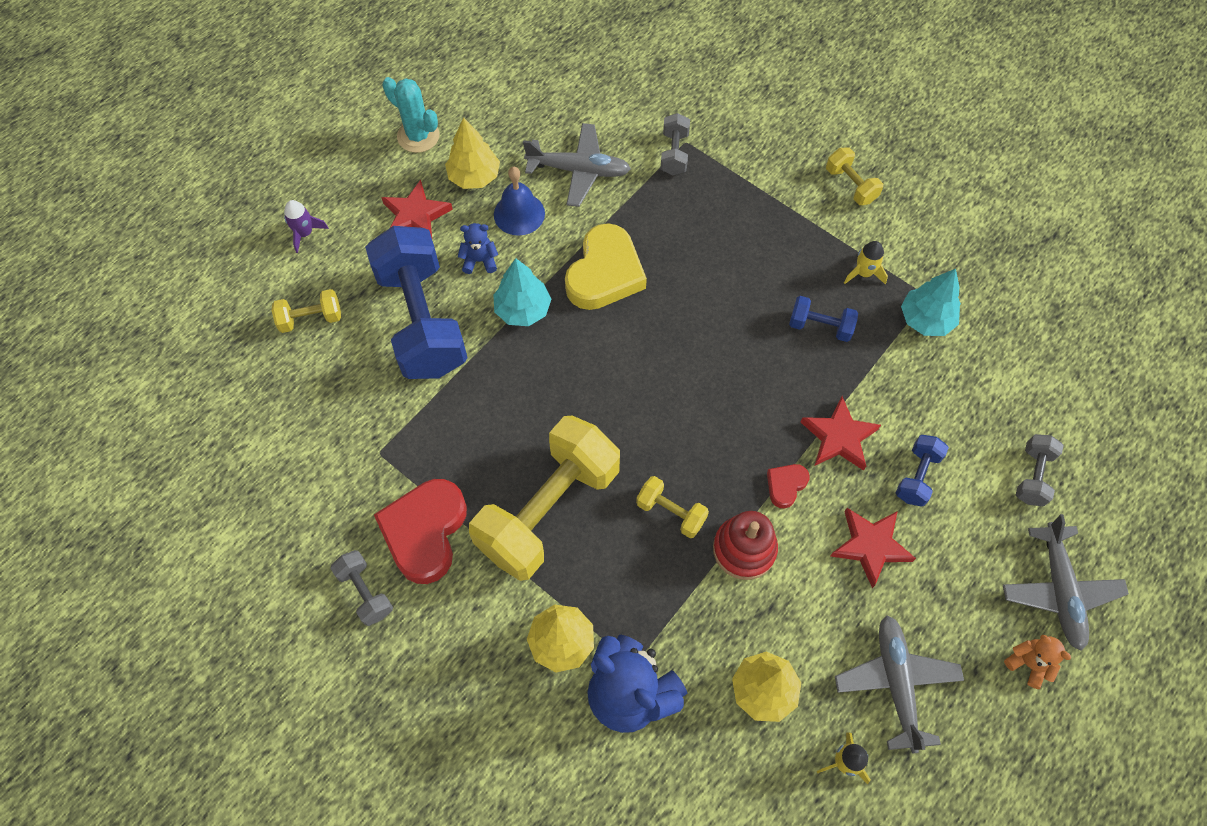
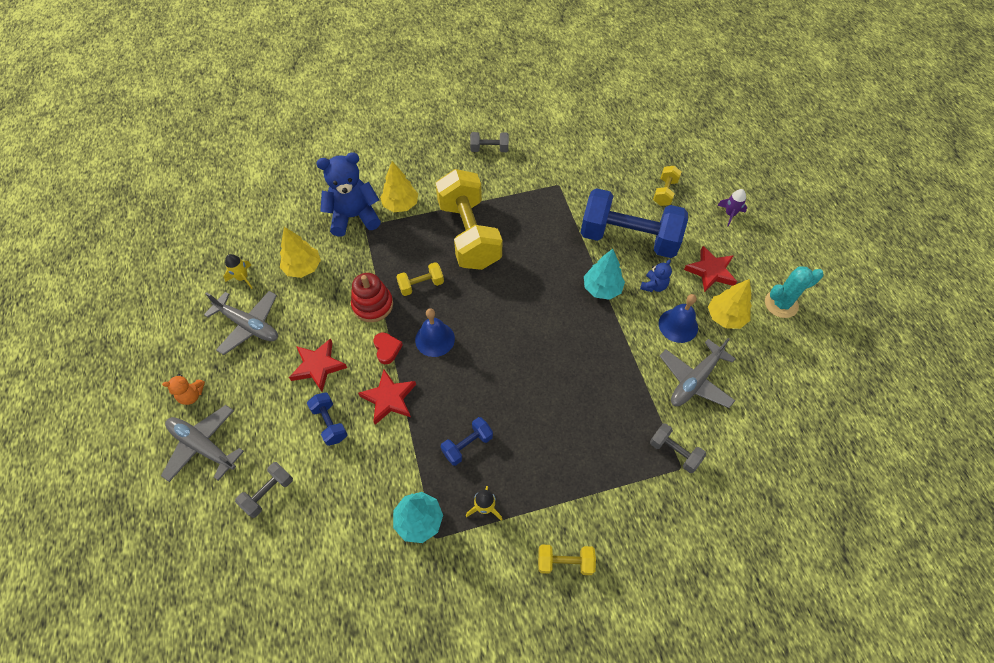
camera: 125 degrees right, 5 degrees down
red heart [374,479,467,584] -> none
yellow heart [565,223,647,310] -> none
grey dumbbell [1016,434,1064,506] -> grey dumbbell turned 75 degrees clockwise [235,462,293,518]
none -> blue bell [415,308,455,357]

